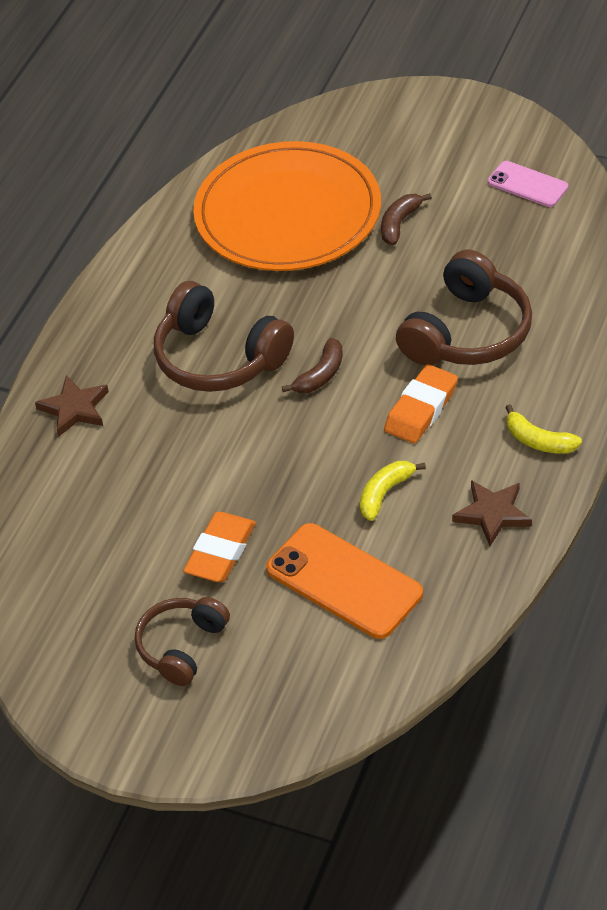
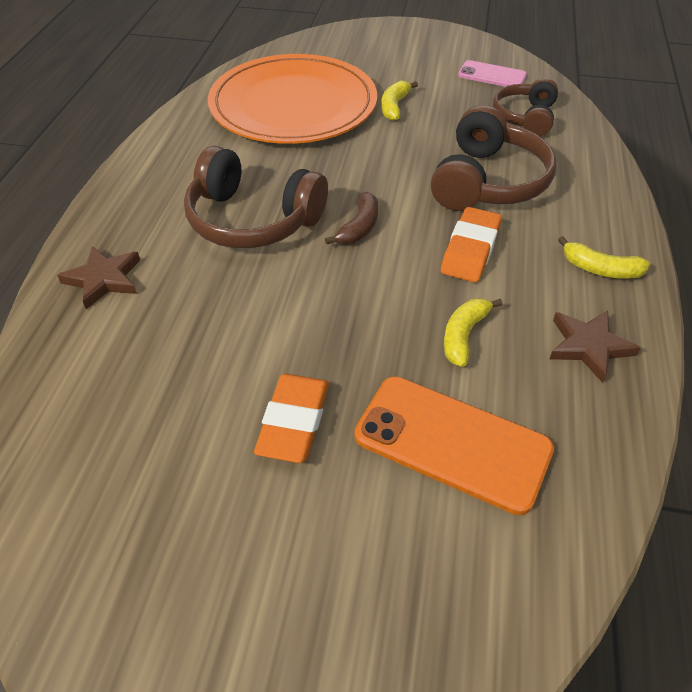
camera: 15 degrees left, 0 degrees up
brown headphones [135,597,230,686] -> brown headphones moved to [493,78,558,136]
brown banana [381,193,432,245] -> yellow banana [381,81,418,121]

